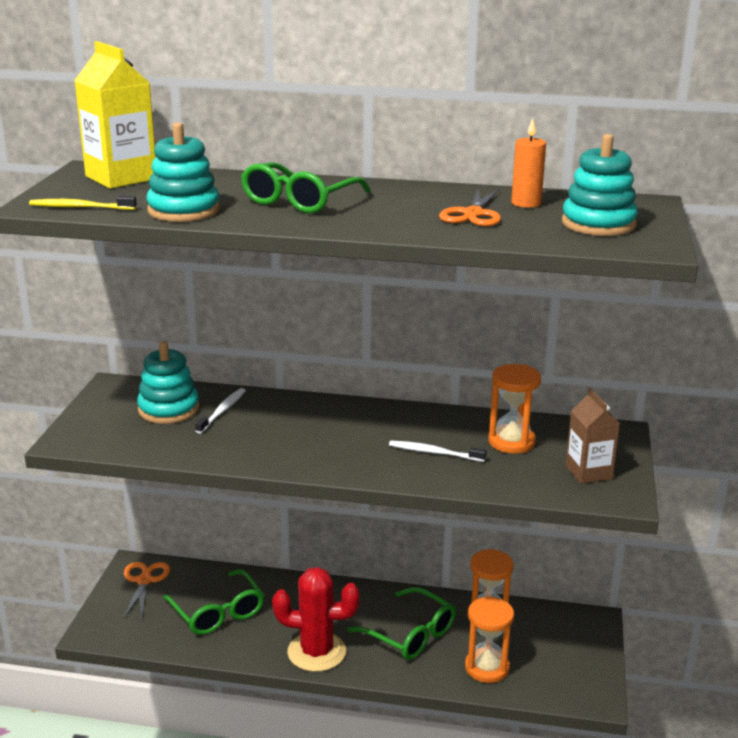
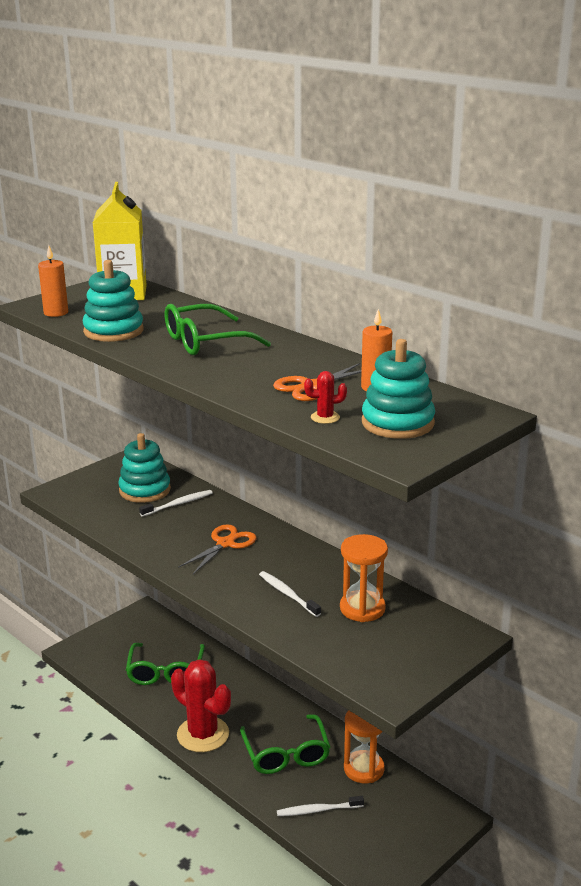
camera: 35 degrees right, 0 degrees up
yellow toothbrush [29,196,137,210] -> orange candle [38,245,68,317]
orange scissors [123,562,170,619] -> orange scissors moved to [178,524,257,574]
orange hourglass [465,596,514,683] -> white toothbrush [277,796,364,816]
brown carton [566,388,620,484] -> none
none -> red cactus [304,371,347,424]

